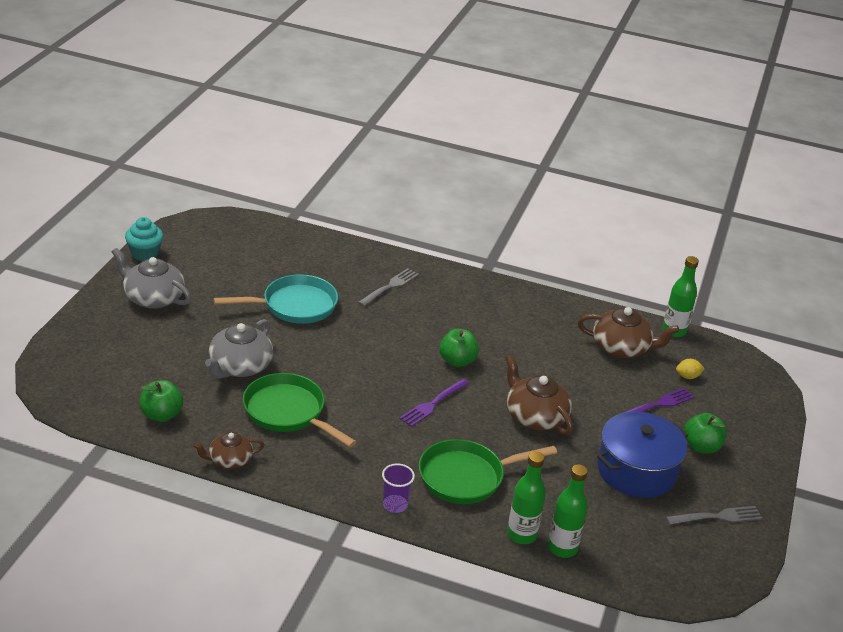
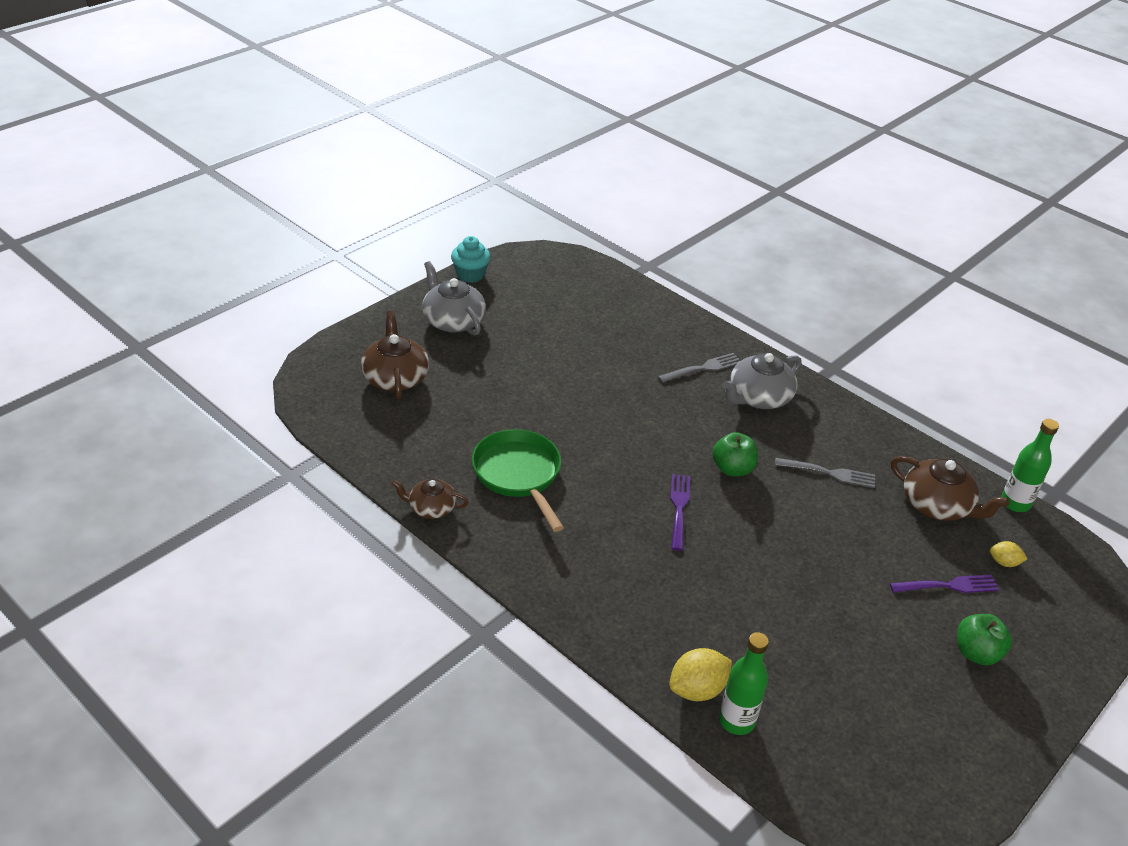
camera: 25 degrees right, 5 degrees up
green apple [140,380,183,422] -> none
grey teapot [205,319,273,379] -> grey teapot moved to [722,353,802,409]
turquoise pan [213,274,338,324] -> none
purple cup [382,463,415,513] -> none
purple fork [399,379,469,427] -> purple fork turned 120 degrees clockwise [670,474,690,551]
green pan [419,439,557,504] -> none
brown teapot [505,355,573,435] -> brown teapot moved to [361,311,429,399]
green bottle [507,451,546,544] -> yellow lemon [669,648,732,701]
blue pot [597,412,688,498] -> none
grey fork [666,506,762,525] -> grey fork moved to [775,458,875,488]

